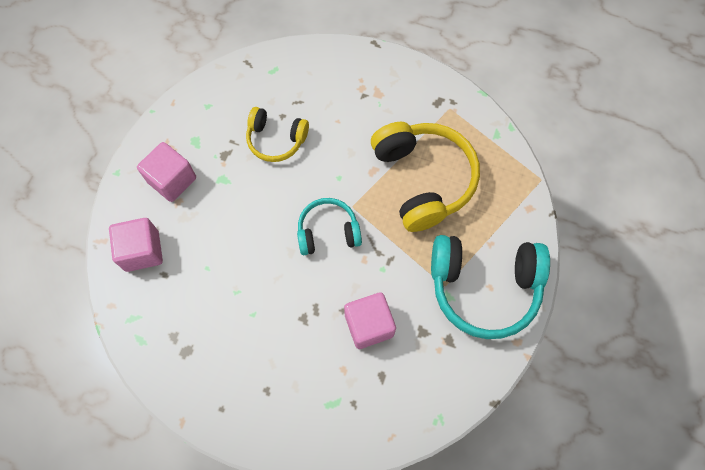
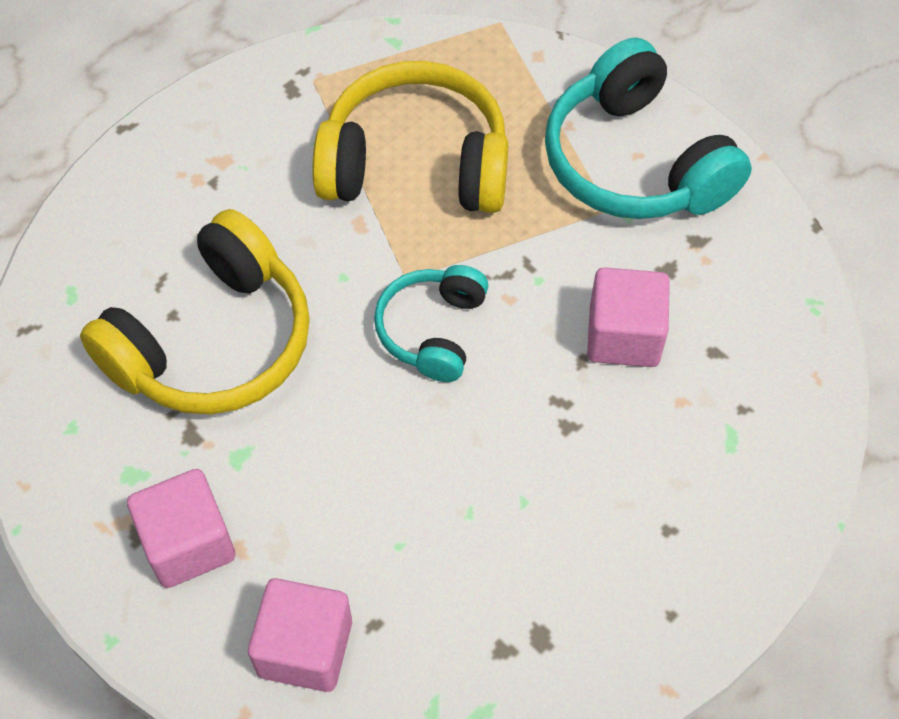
camera: 65 degrees left, 10 degrees down
yellow headphones [246,107,309,162] -> yellow headphones [80,209,310,415], size x1.74
turquoise headphones [431,235,550,339] -> turquoise headphones turned 120 degrees clockwise [545,38,752,219]

